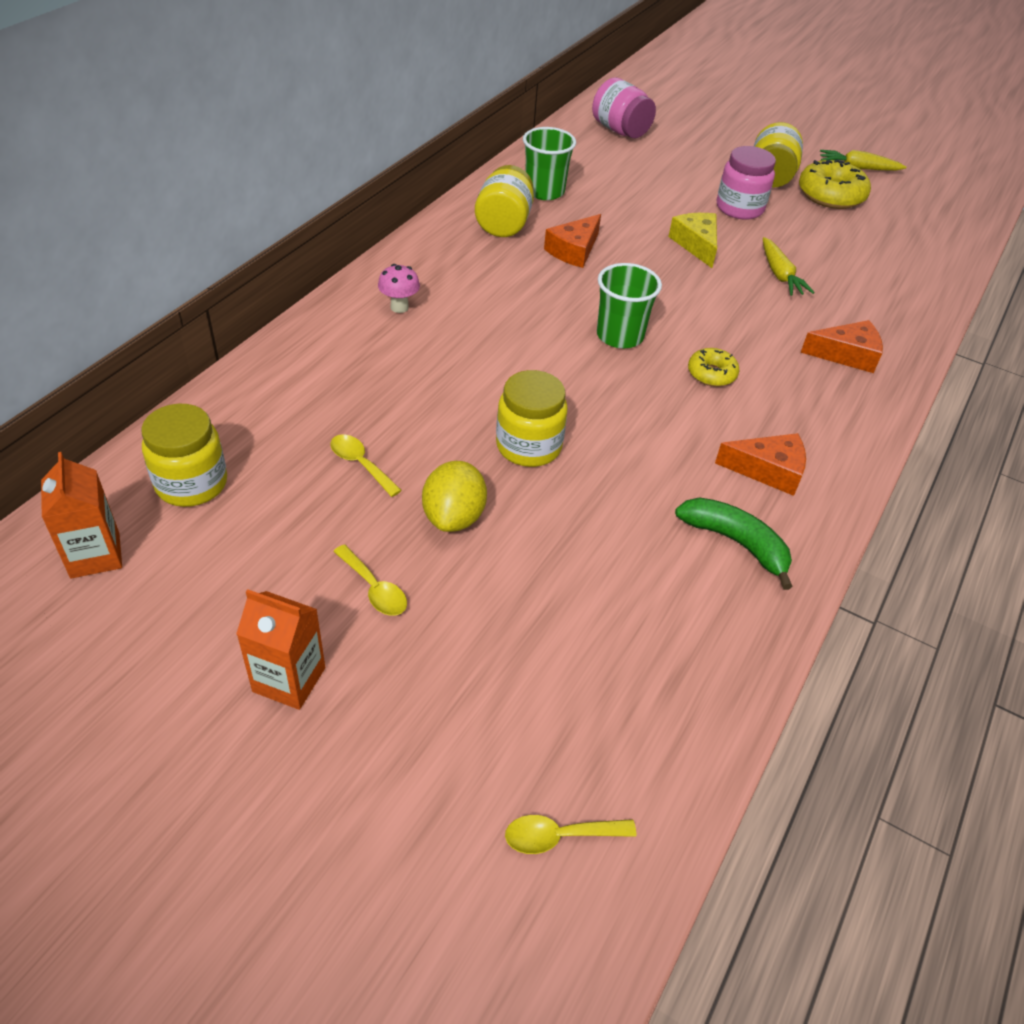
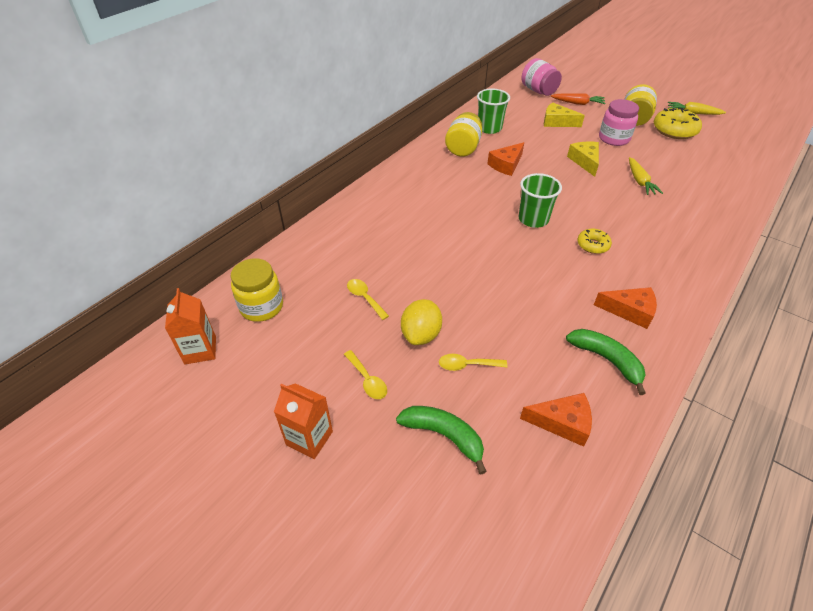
camera: 10 degrees right, 0 degrees up
pink mushroom [378,264,420,313] -> none
yellow jar [496,370,568,467] -> none
yellow spoon [505,815,636,854] -> yellow spoon moved to [439,354,507,371]
orange cheese [800,320,883,373] -> orange cheese moved to [520,393,592,447]
none -> green banana [396,406,487,475]
none -> yellow cheese [544,102,585,127]
none -> orange carrot [551,93,606,105]

